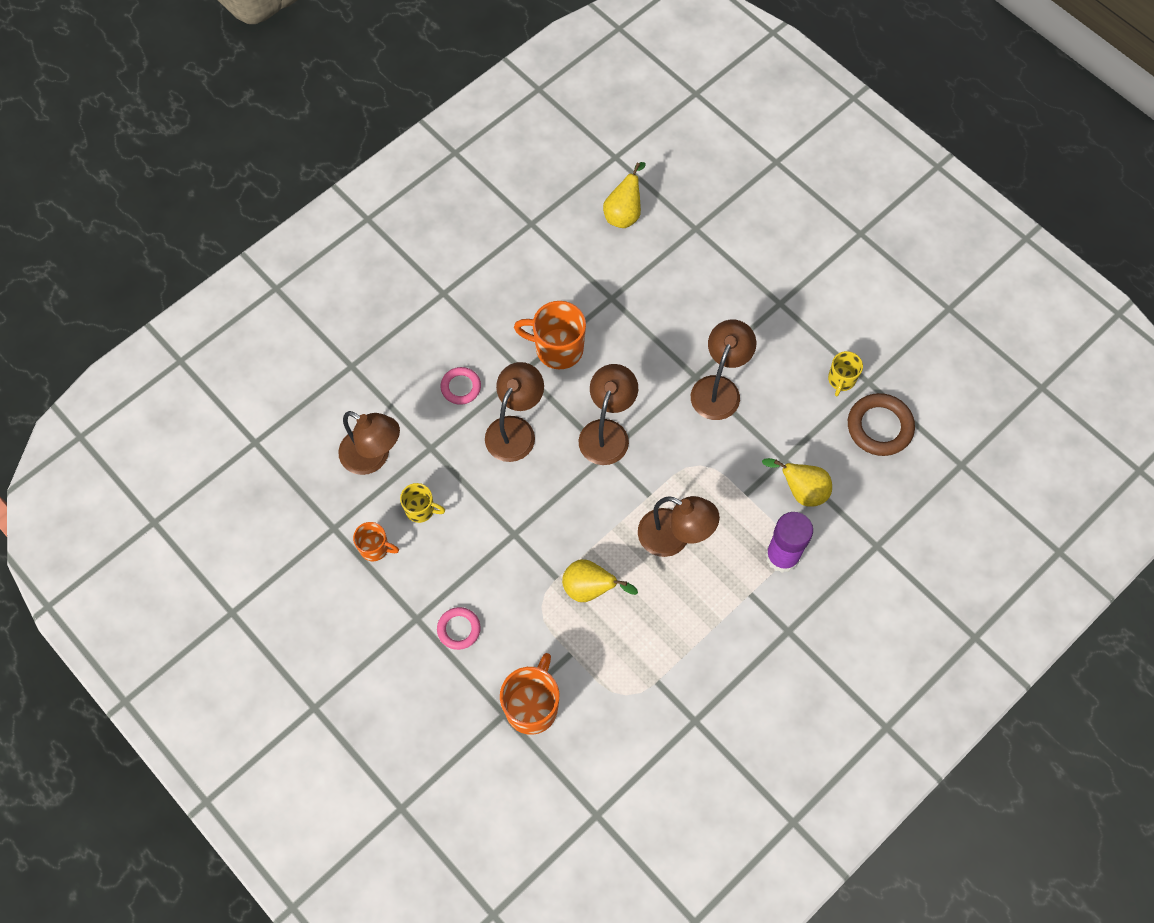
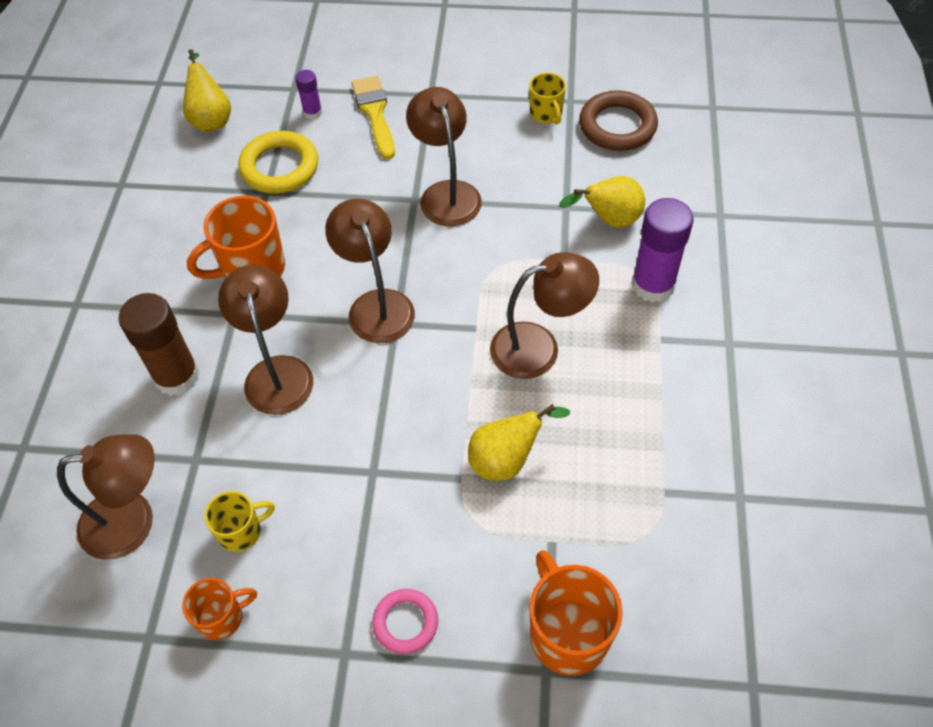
camera: 40 degrees left, 10 degrees down
pink ring [440,367,481,405] -> brown glue stick [119,293,200,396]
none -> yellow ring [238,131,318,194]
none -> purple glue stick [295,70,322,119]
none -> yellow brush [351,76,395,159]

